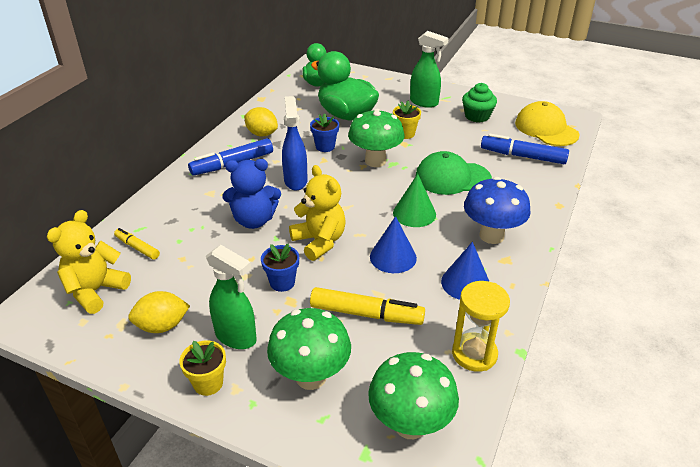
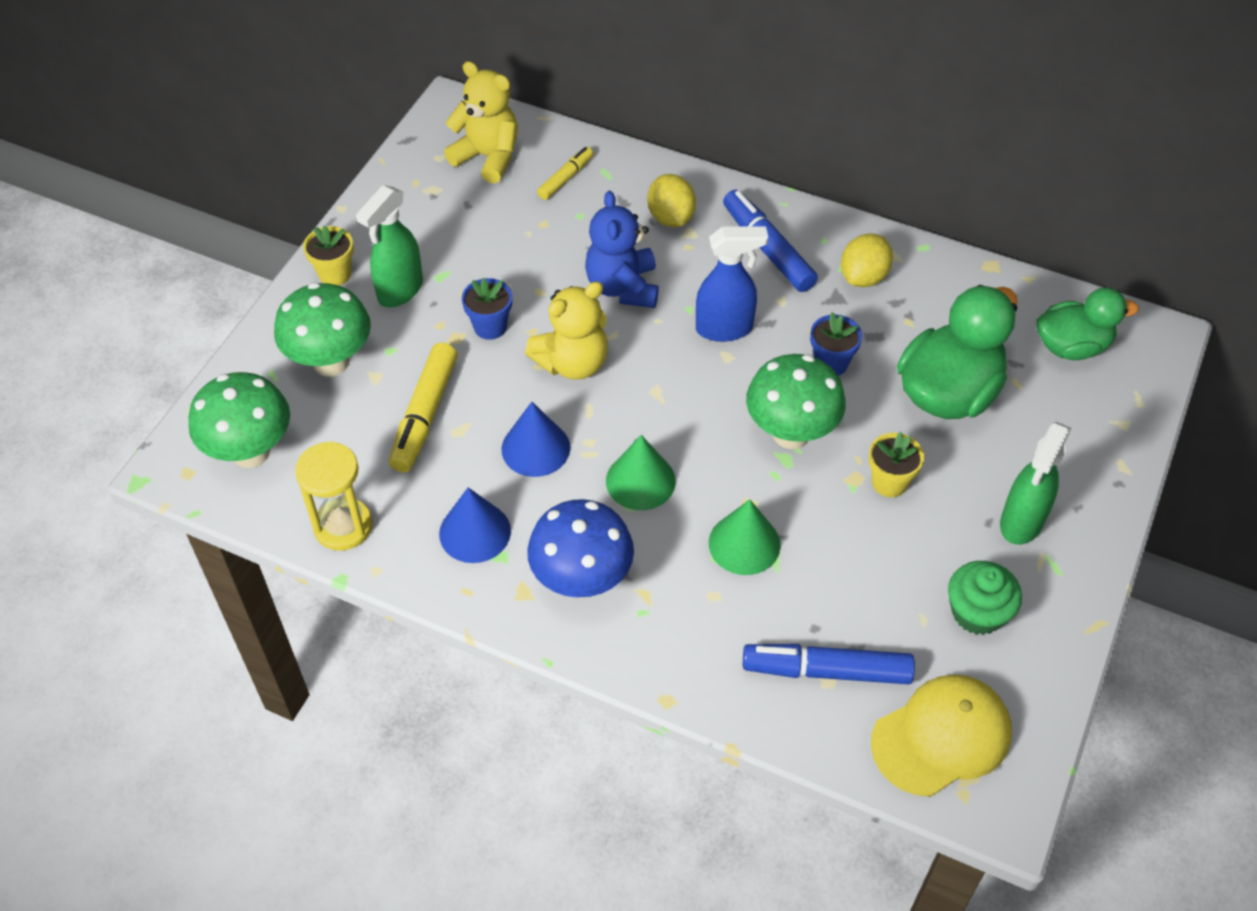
camera: 90 degrees right, 15 degrees up
yellow lemon [128,291,190,333] -> yellow lemon moved to [647,174,696,227]
green cap [415,151,492,195] -> green cone [709,499,781,575]
blue marker [481,134,569,164] -> blue marker turned 105 degrees counterclockwise [743,644,915,684]

